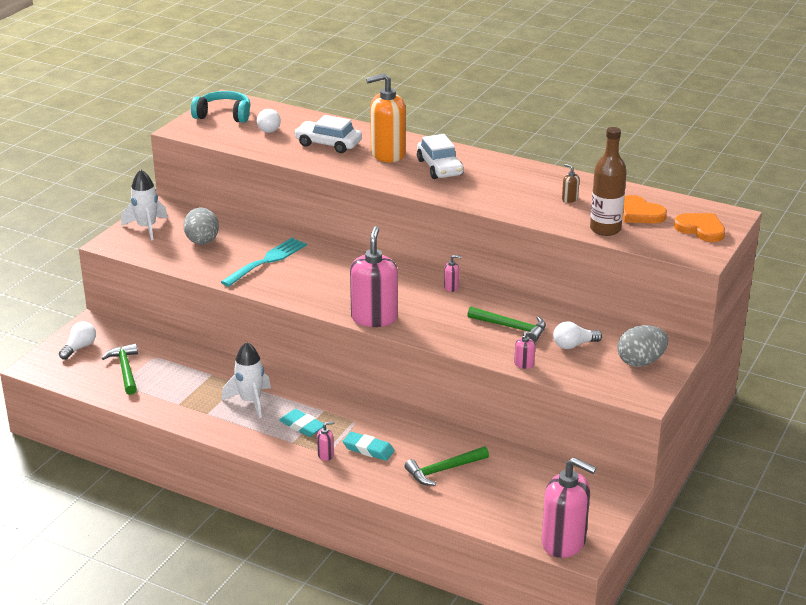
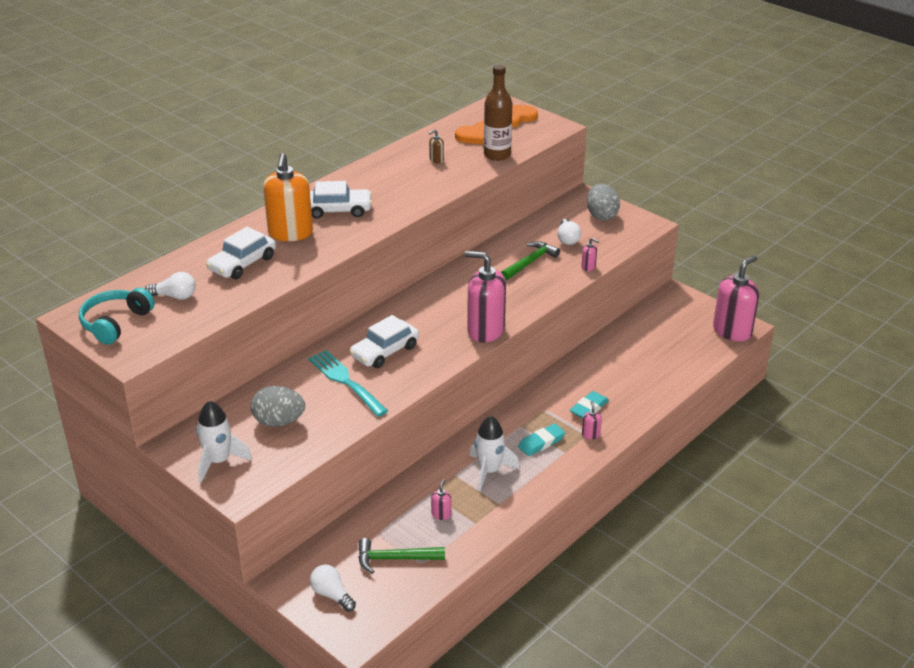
camera: 75 degrees left, 5 degrees up
green hammer [405,446,489,486] -> none
pink soap dispenser [444,255,461,292] -> pink soap dispenser moved to [431,479,451,520]
none -> white car [349,315,419,368]

